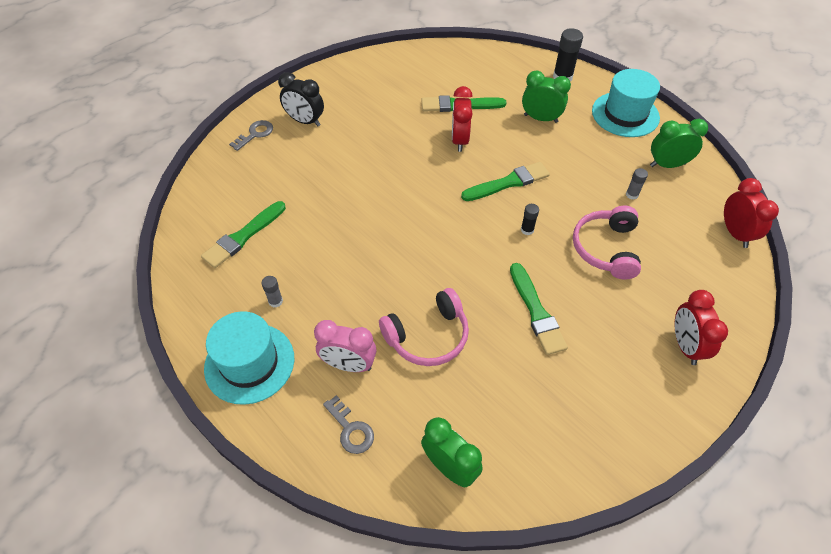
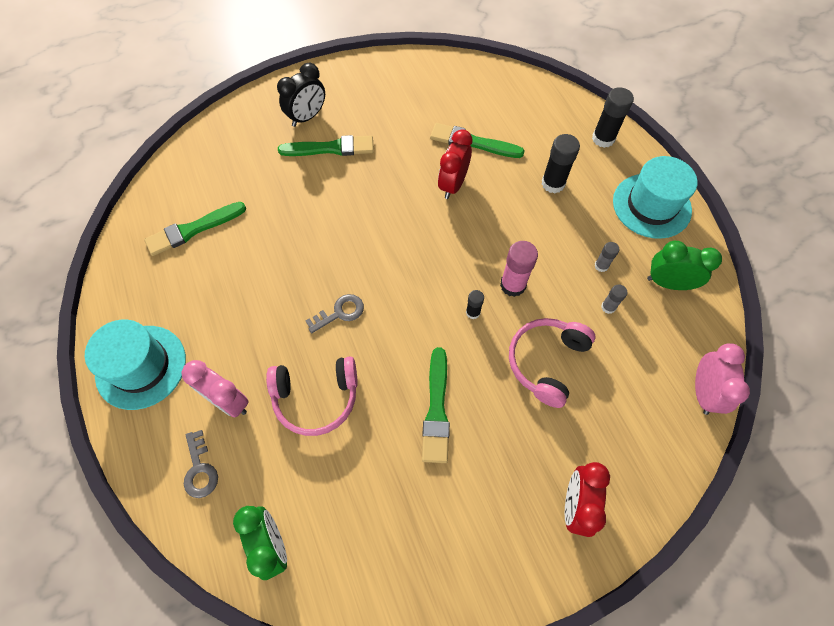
camera: 20 degrees right, 10 degrees up
grey key [229,120,273,151] -> grey key moved to [306,294,364,333]
grey glue stick [262,276,283,308] -> grey glue stick moved to [594,242,619,272]
black clock [278,72,324,126] -> black clock turned 90 degrees counterclockwise [277,63,325,127]
green brush [461,162,550,201] -> green brush moved to [278,135,374,156]
green clock [522,71,571,123] -> black glue stick [542,134,580,193]
red clock [724,178,779,248] -> pink clock [695,343,750,415]
none -> pink glue stick [500,241,538,297]

